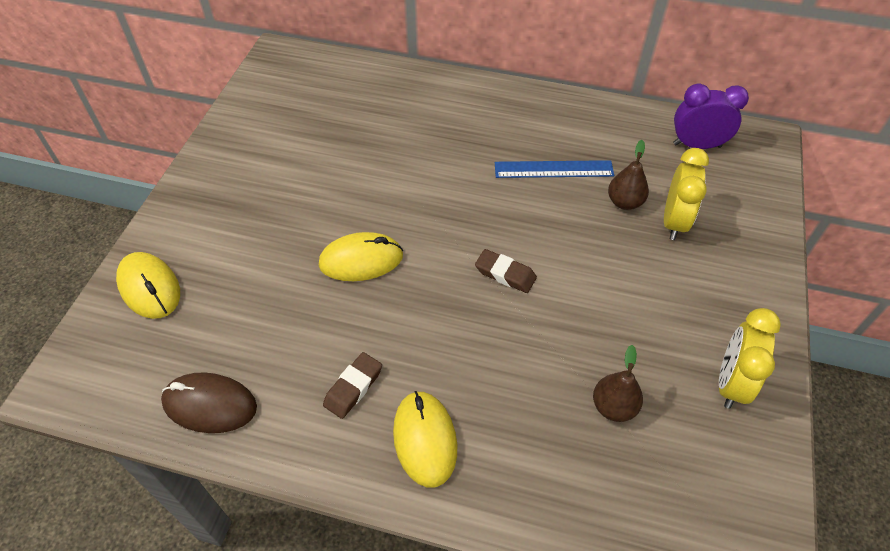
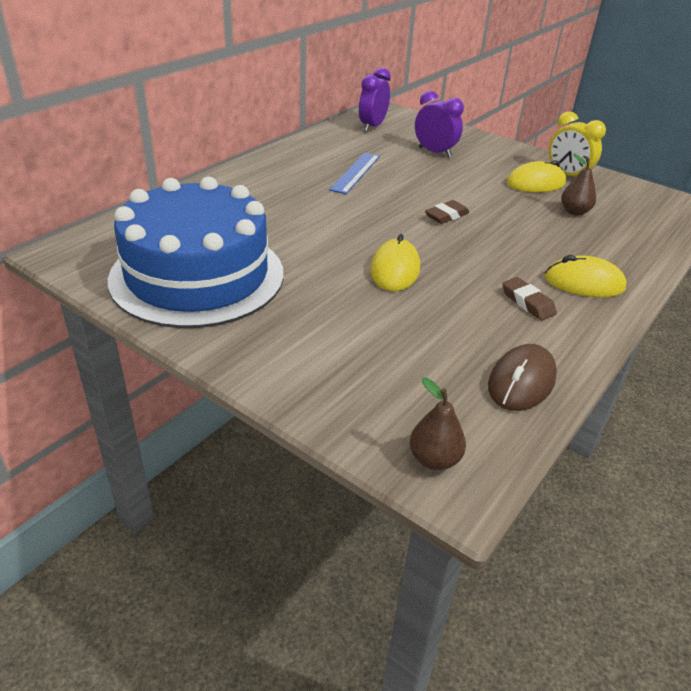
camera: 70 degrees left, 15 degrees down
yellow mouse [116,252,180,319] -> yellow mouse moved to [507,160,566,192]
brown pear [608,140,649,210] -> brown pear moved to [410,377,466,470]
yellow clock [664,148,709,240] -> purple clock [415,91,464,158]
none -> blue cake [108,176,283,328]

